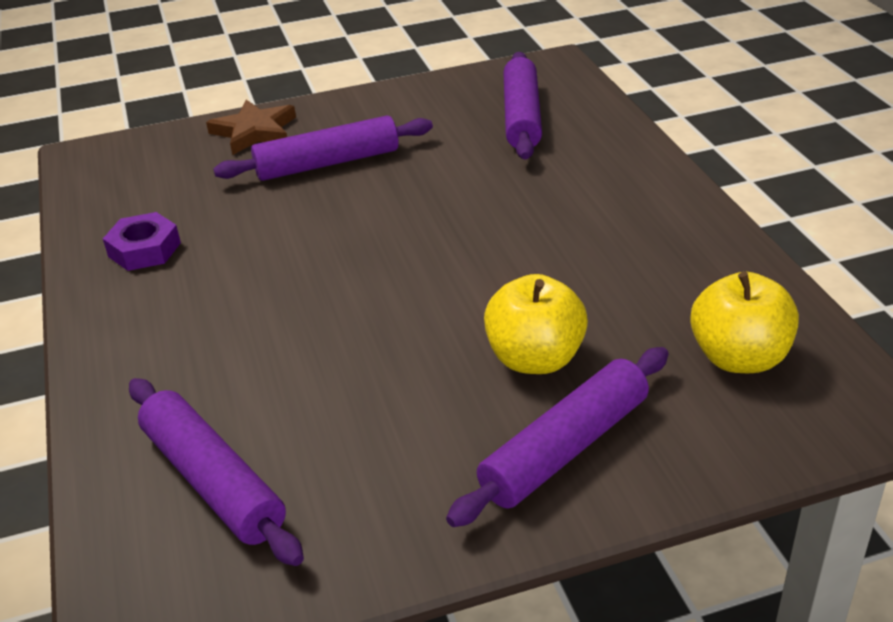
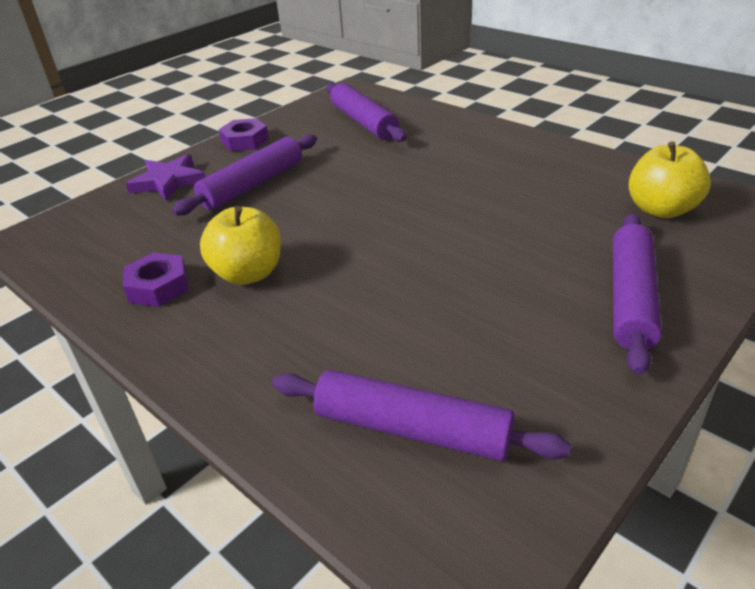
camera: 30 degrees left, 0 degrees up
brown star [206,100,296,155] -> purple star [126,154,205,201]
yellow apple [484,274,588,374] -> yellow apple moved to [200,206,281,285]
none -> purple nut [219,118,269,151]

